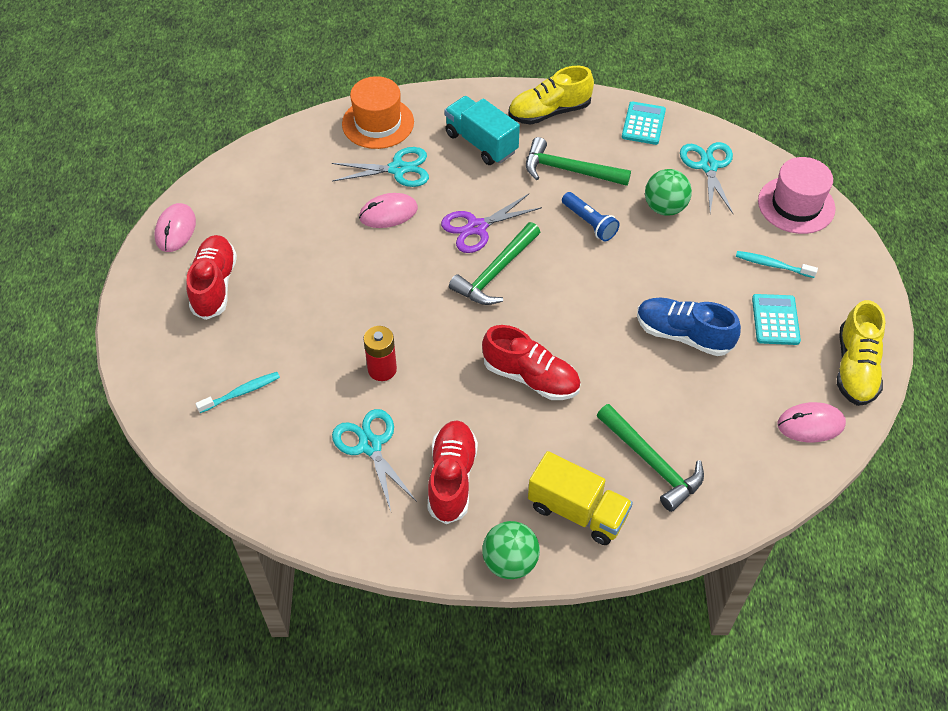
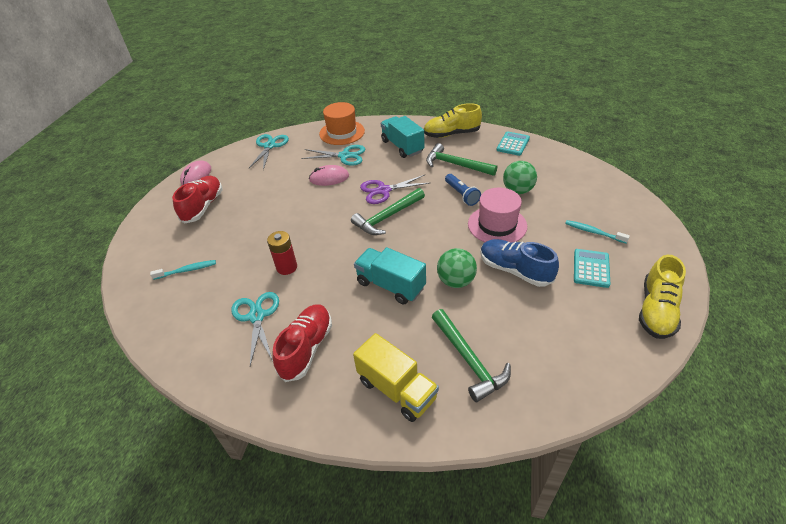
camera: 15 degrees right, 10 degrees down
red shoe [482,325,581,400] -> turquoise truck [354,247,426,304]
green ball [483,521,540,579] -> green ball moved to [437,248,477,288]
turquoise scissors [680,142,733,214] -> turquoise scissors moved to [249,134,289,170]
pink hat [758,157,835,234] -> pink hat moved to [468,188,527,243]
pink mouse [777,402,846,443] -> none

